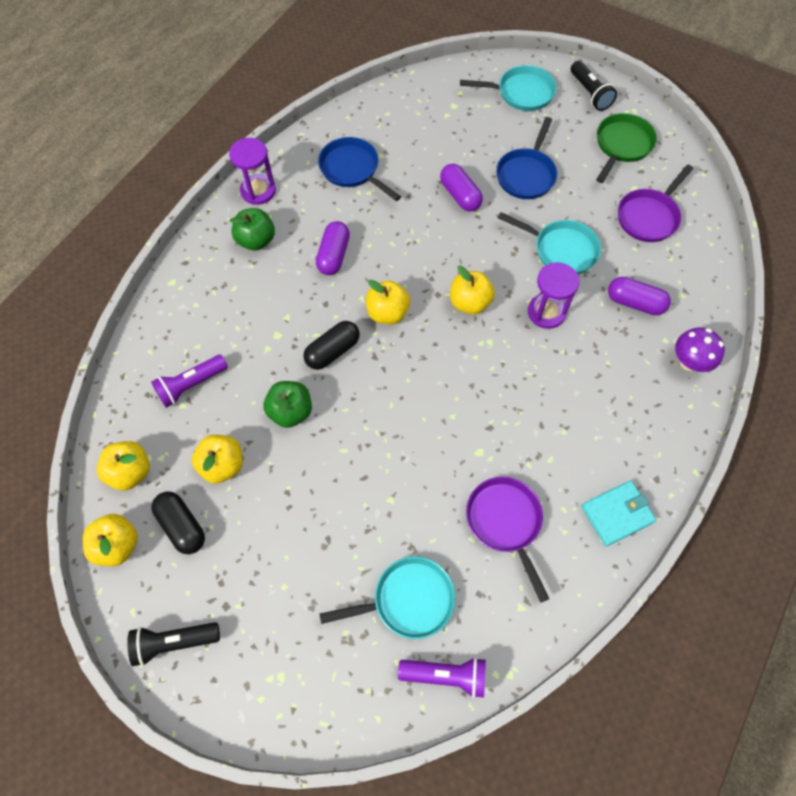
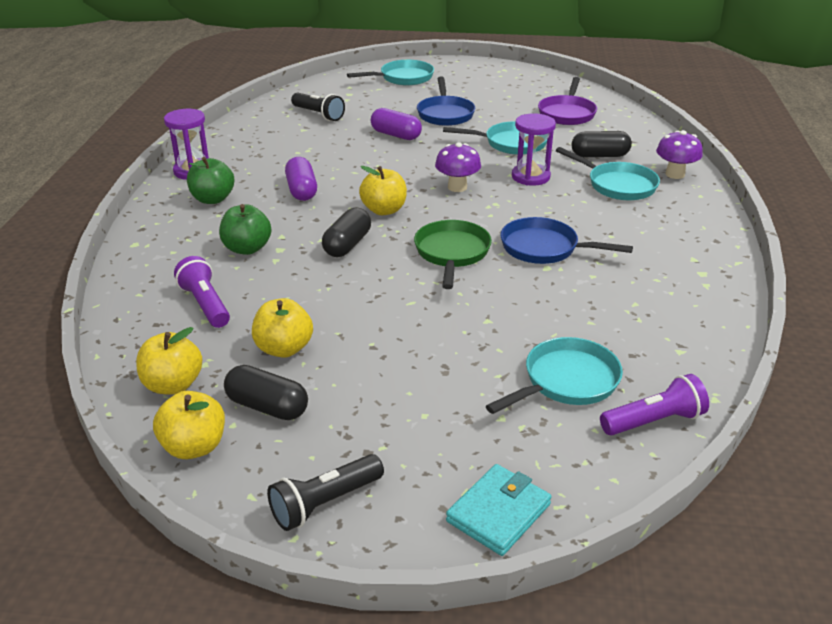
camera: 25 degrees left, 30 degrees down
purple flashlight [151,355,228,408] -> purple flashlight turned 120 degrees clockwise [174,256,230,328]
green apple [263,381,312,428] -> green apple moved to [219,204,271,255]
blue pan [318,137,401,201] -> blue pan moved to [501,217,633,264]
yellow apple [450,266,495,315] -> purple mushroom [435,142,481,192]
purple pan [466,477,549,603] -> none
black flashlight [571,61,617,111] -> black flashlight moved to [291,93,345,121]
turquoise wallet [581,481,656,546] -> turquoise wallet moved to [446,464,552,556]
green pan [596,113,657,183] -> green pan moved to [414,220,492,289]
purple capsule [608,277,671,315] -> black capsule [572,131,632,157]
none -> turquoise pan [556,147,660,201]

